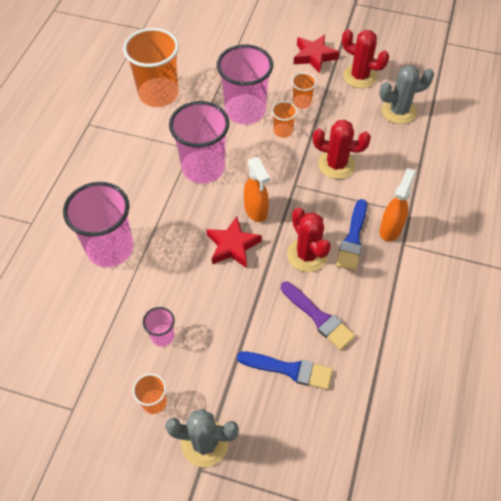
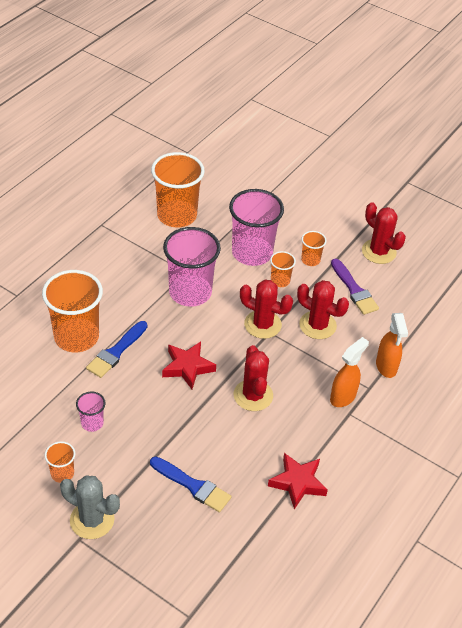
camera: 15 degrees right, 10 degrees down
pink cup [63,182,133,267] -> orange cup [42,270,103,353]
orange spray bottle [244,157,270,222] -> orange spray bottle moved to [376,313,408,378]
purple brush [281,282,355,350] -> purple brush moved to [331,259,379,315]
red star [294,35,339,74] -> red star moved to [268,453,328,509]
blue brush [336,199,367,271] -> blue brush moved to [86,321,147,378]
grey cactus [379,65,434,124] -> none
none -> red cactus [240,280,293,339]

